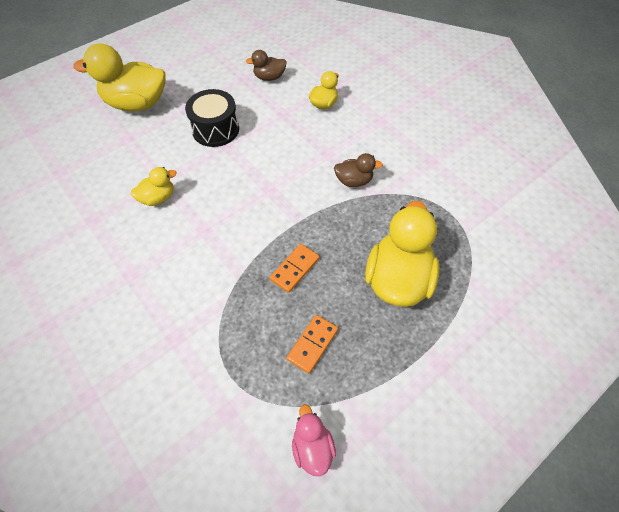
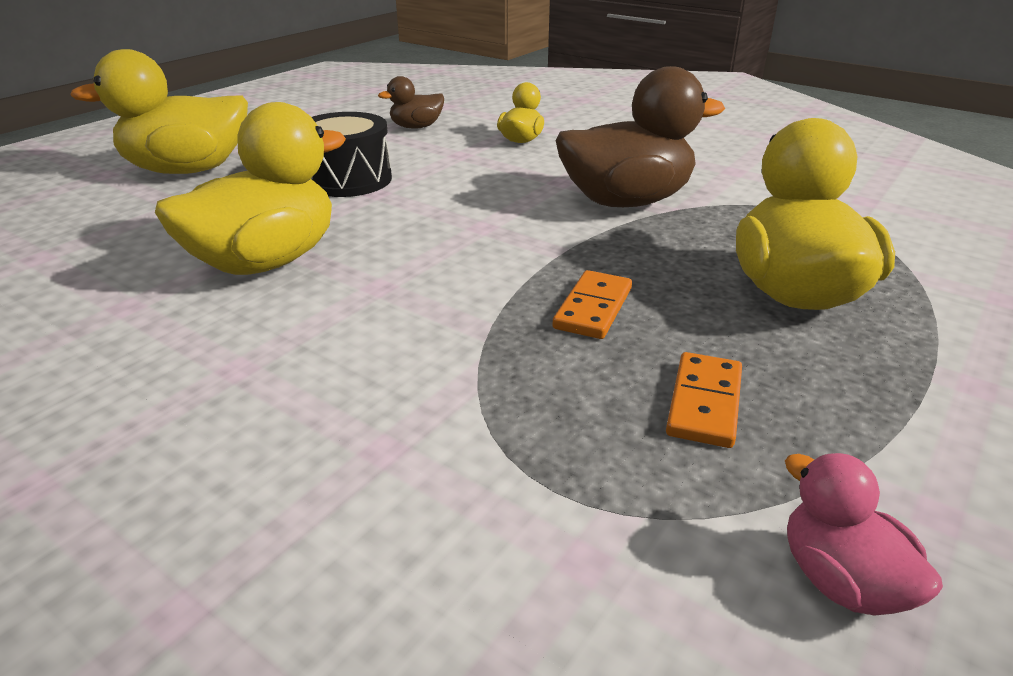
camera: 15 degrees left, 25 degrees down
yellow duck [131,167,177,206] -> yellow duck [155,102,346,275], size x1.99
brown duck [334,153,383,187] -> brown duck [556,66,725,207], size x1.99

